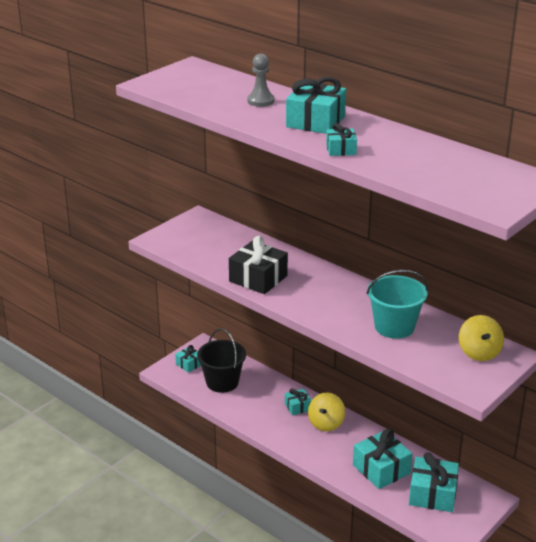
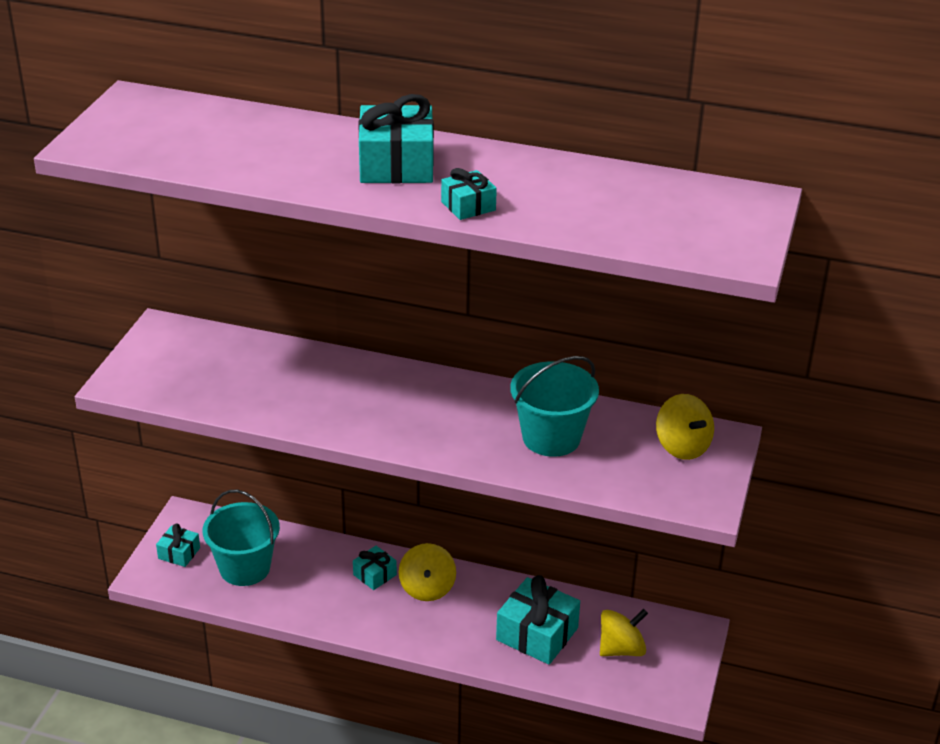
camera: 25 degrees left, 5 degrees up
black bucket [197,328,246,393] -> turquoise bucket [203,490,280,586]
black gift [229,236,288,294] -> none
grey pawn [247,54,274,107] -> none
turquoise gift [409,452,459,512] -> yellow spinning top [600,609,648,656]

